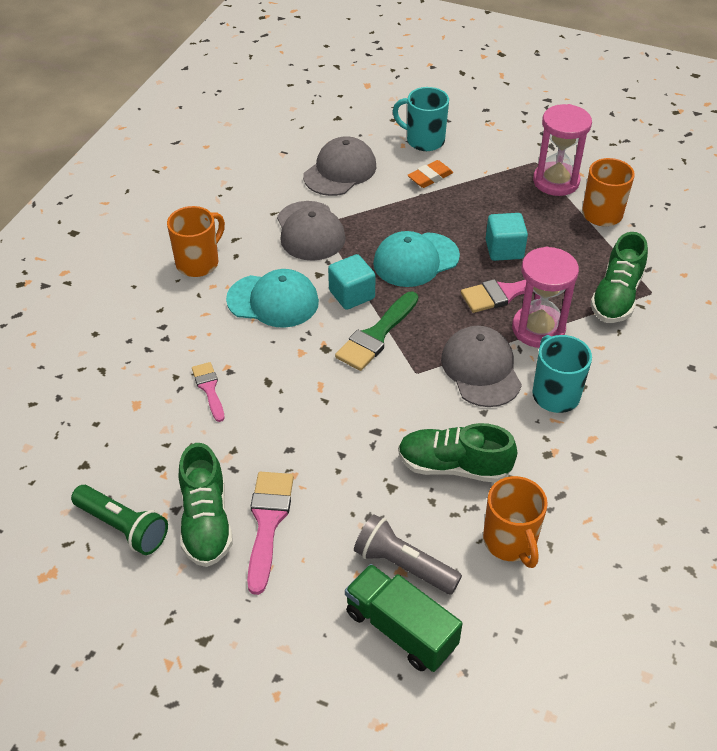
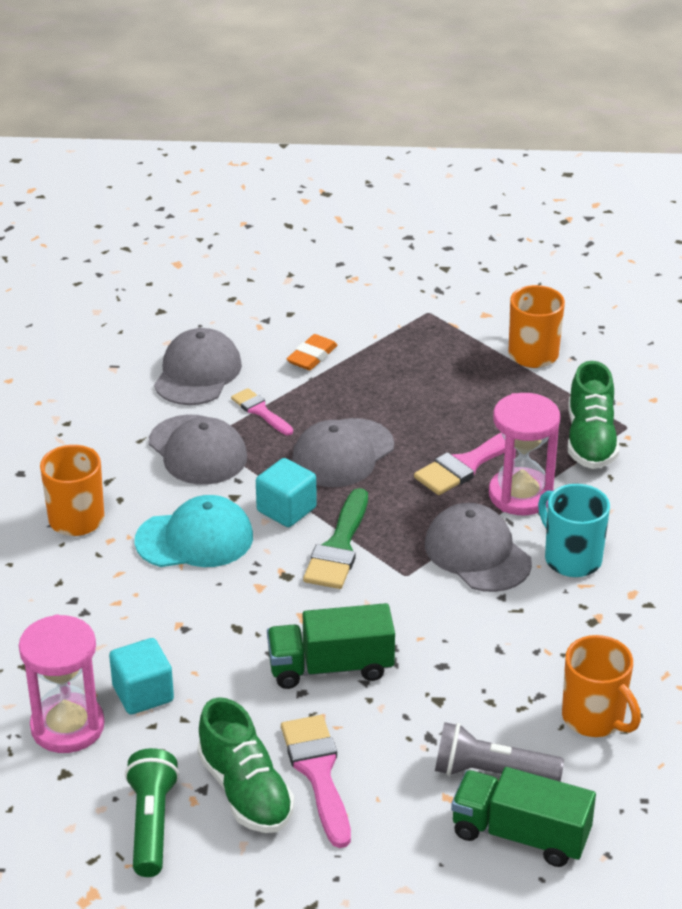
camera: 20 degrees left, 10 degrees down
green flashlight [71,485,168,555] -> green flashlight turned 105 degrees counterclockwise [125,748,179,877]
pink brush [192,362,224,422] -> pink brush moved to [231,388,293,435]
turquoise cap [373,231,460,287] -> grey cap [292,418,394,487]
turquoise mug [393,87,449,151] -> none
green shoe [398,423,517,483] -> none
turquoise cube [486,213,528,261] -> turquoise cube moved to [109,638,174,714]
pink hourglass [533,104,592,196] -> pink hourglass moved to [19,615,105,753]
none -> green truck [267,603,395,689]

